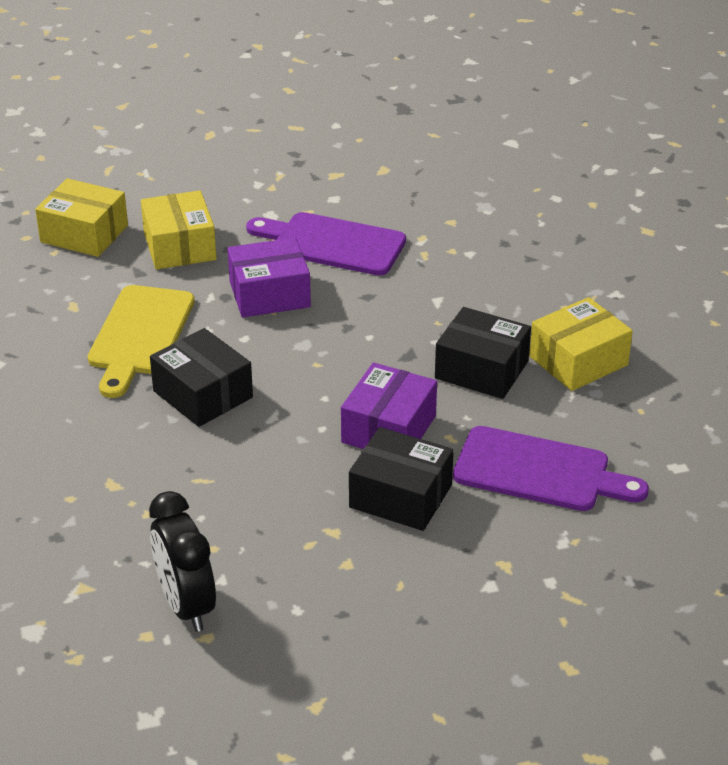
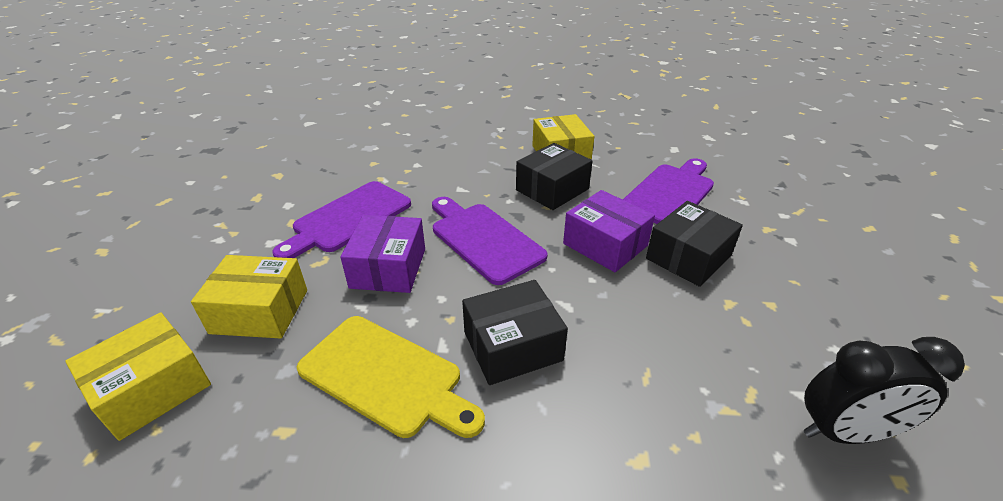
camera: 70 degrees left, 0 degrees up
none -> purple cutting board [432,197,548,285]

